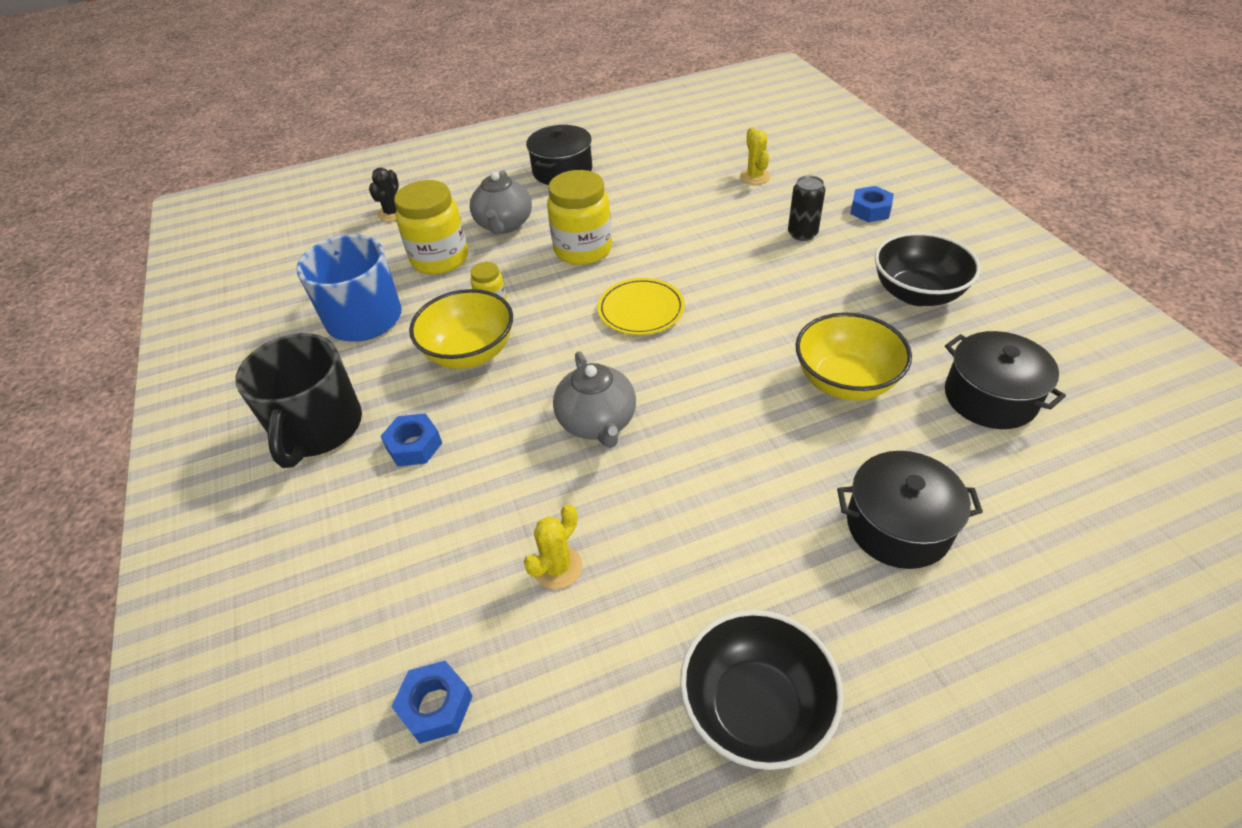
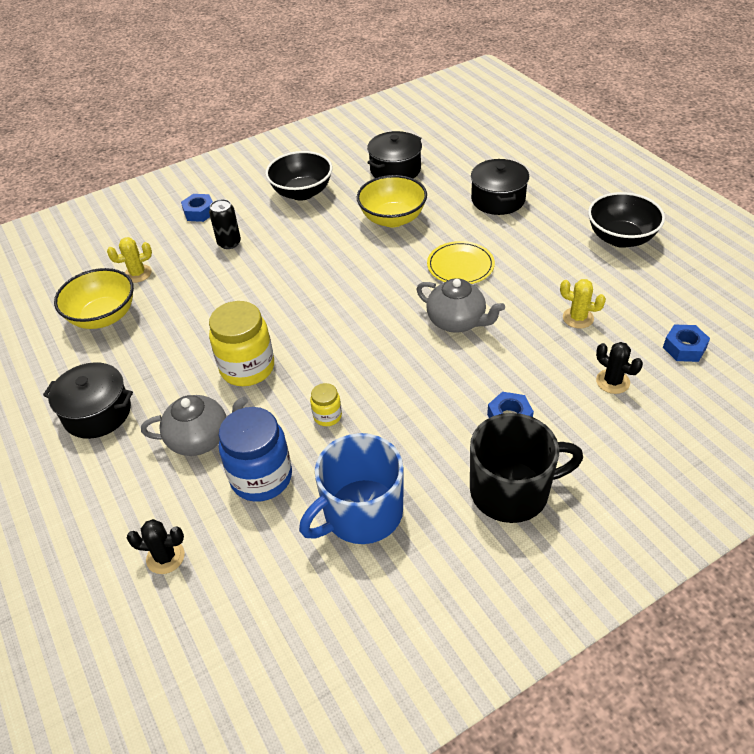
camera: 100 degrees left, 0 degrees up
yellow jar [394,180,468,274] -> blue jar [219,407,292,502]
yellow bowl [409,289,513,369] -> yellow bowl moved to [54,268,134,329]
grey teapot [553,351,636,448] -> grey teapot turned 60 degrees clockwise [416,278,505,333]
yellow plate [597,278,685,335] -> yellow plate moved to [427,241,495,284]
none -> black cactus [596,342,643,394]

